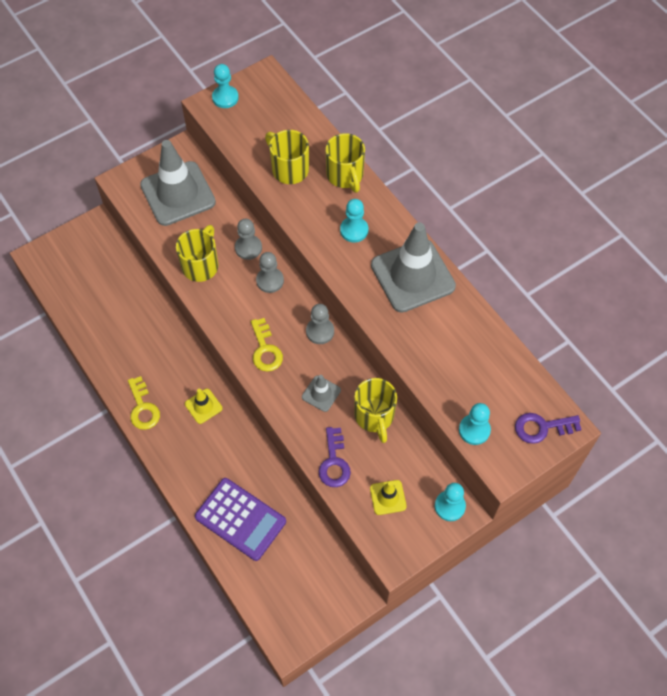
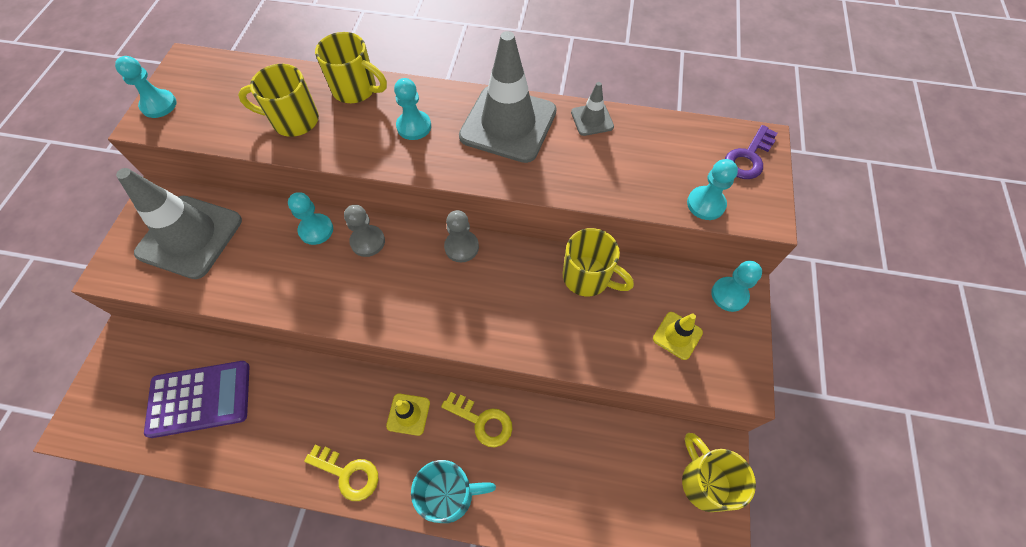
camera: 45 degrees left, 0 degrees up
yellow mug [176,225,218,282] -> yellow mug moved to [682,433,756,512]
purple calculator [195,478,286,561] -> purple calculator moved to [144,361,250,438]
grey pawn [235,219,262,260] -> turquoise pawn [288,192,333,245]
yellow key [251,318,283,372] -> yellow key moved to [441,392,512,447]
grey traffic cone [302,375,341,412] -> grey traffic cone moved to [571,82,614,136]
purple key [318,427,351,487] -> none
none -> turquoise mug [411,460,496,523]

